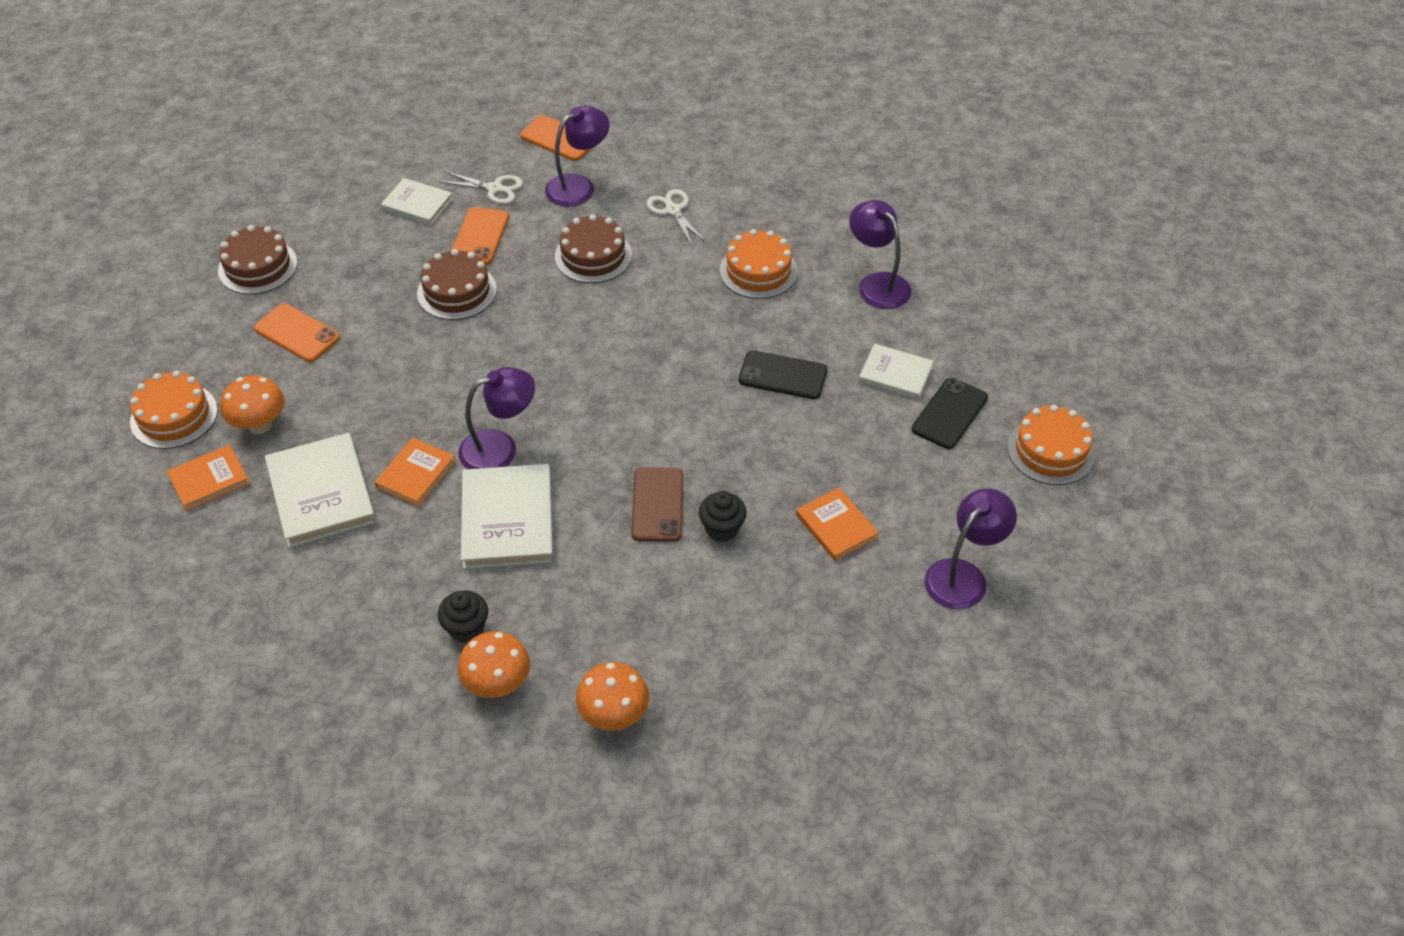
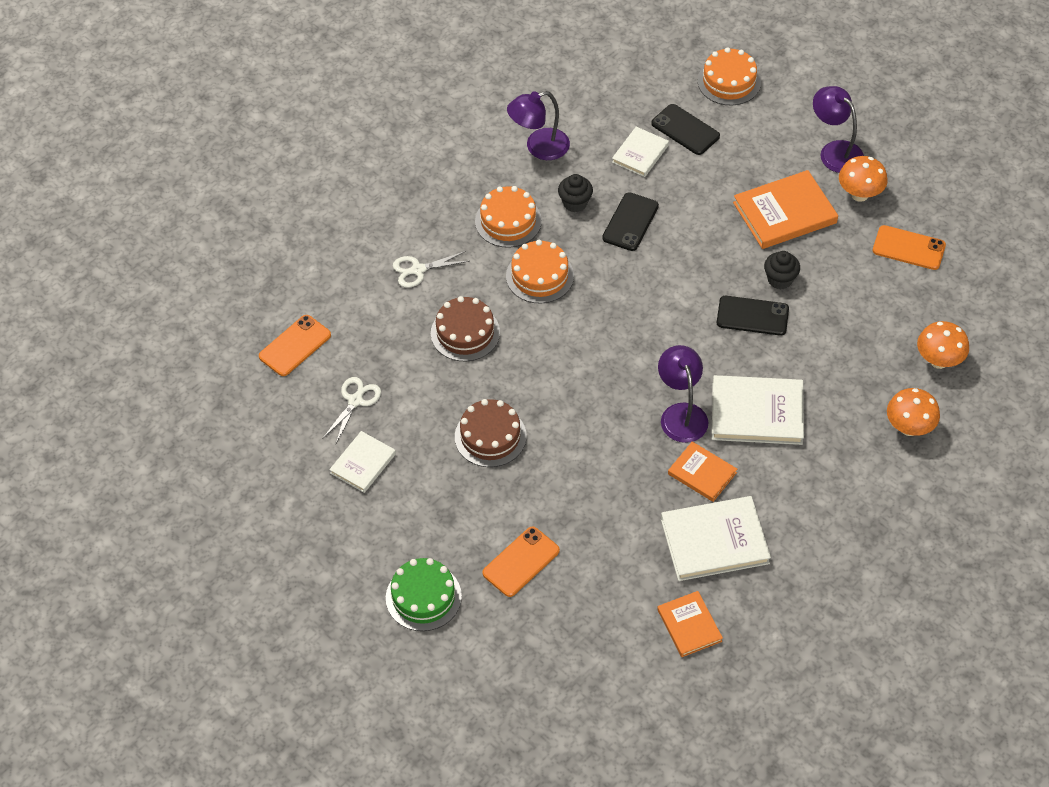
camera: 80 degrees left, 5 degrees up
orange cake [130,371,218,449] -> orange cake moved to [506,240,574,303]
brown cake [218,225,297,294] -> green cake [386,558,462,631]
orange mushroom [220,375,285,434] -> orange mushroom moved to [839,156,887,202]
black cupcake [438,590,488,643] -> black cupcake moved to [558,174,593,212]
orange phone [451,207,509,265] -> orange phone moved to [873,225,946,270]
purple lamp [545,106,610,207] -> none
brown phone [631,467,683,542] -> black phone [717,296,789,336]
orange book [796,488,878,561] -> orange book [733,170,838,249], size x1.67

